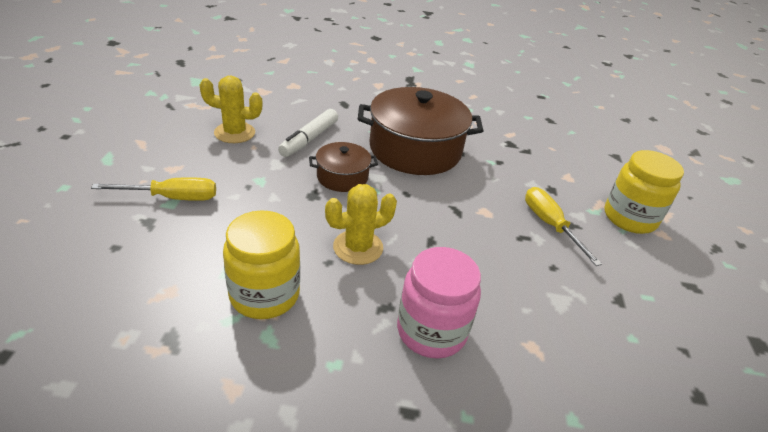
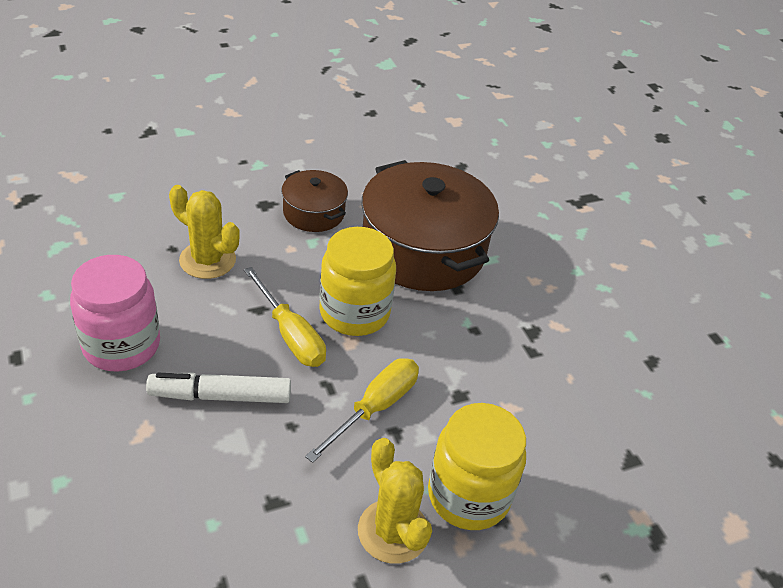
camera: 60 degrees right, 5 degrees up
yellow screwdriver [91,177,216,201] -> yellow screwdriver moved to [244,267,326,367]
yellow cactus [199,76,262,143] -> yellow cactus moved to [358,438,432,564]
yellow jar [223,211,300,319] -> yellow jar moved to [319,227,396,336]
white marker [278,109,338,157] -> white marker moved to [146,372,291,403]

